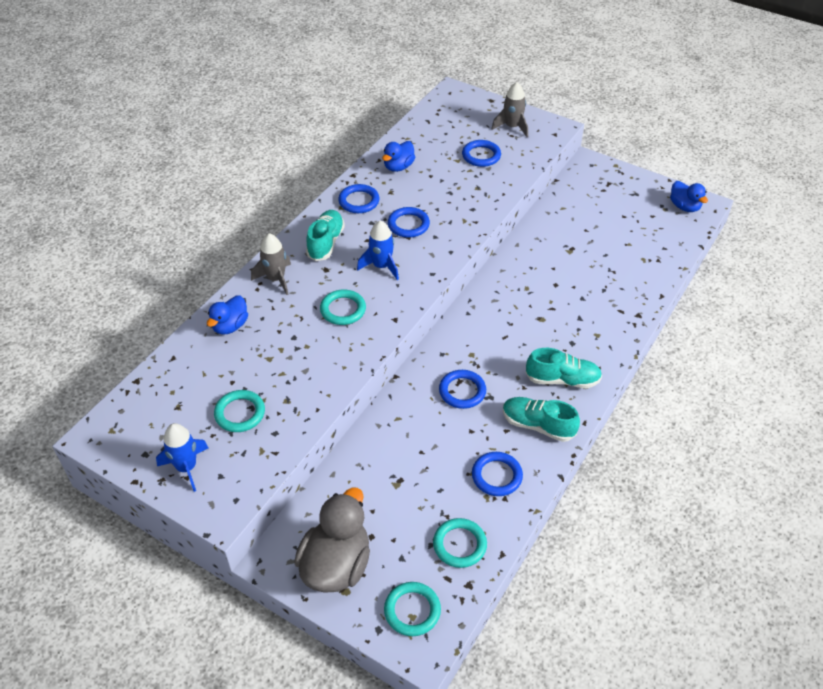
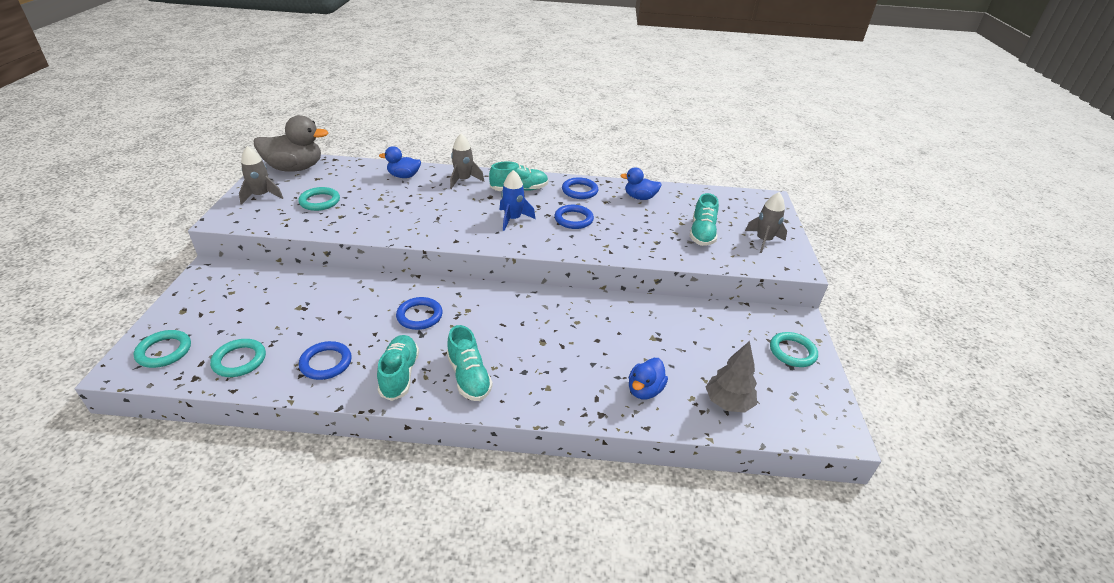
camera: 60 degrees right, 10 degrees down
blue rocket [156,423,208,492] -> grey rocket [239,146,283,205]
grey duck [294,488,370,593] -> grey duck moved to [254,115,328,172]
turquoise ring [320,290,366,325] -> turquoise ring moved to [770,332,818,367]
blue ring [462,140,501,167] -> turquoise shoe [690,193,719,246]
blue duck [670,181,708,212] -> blue duck moved to [629,358,668,399]
none -> grey tree [706,341,757,413]

